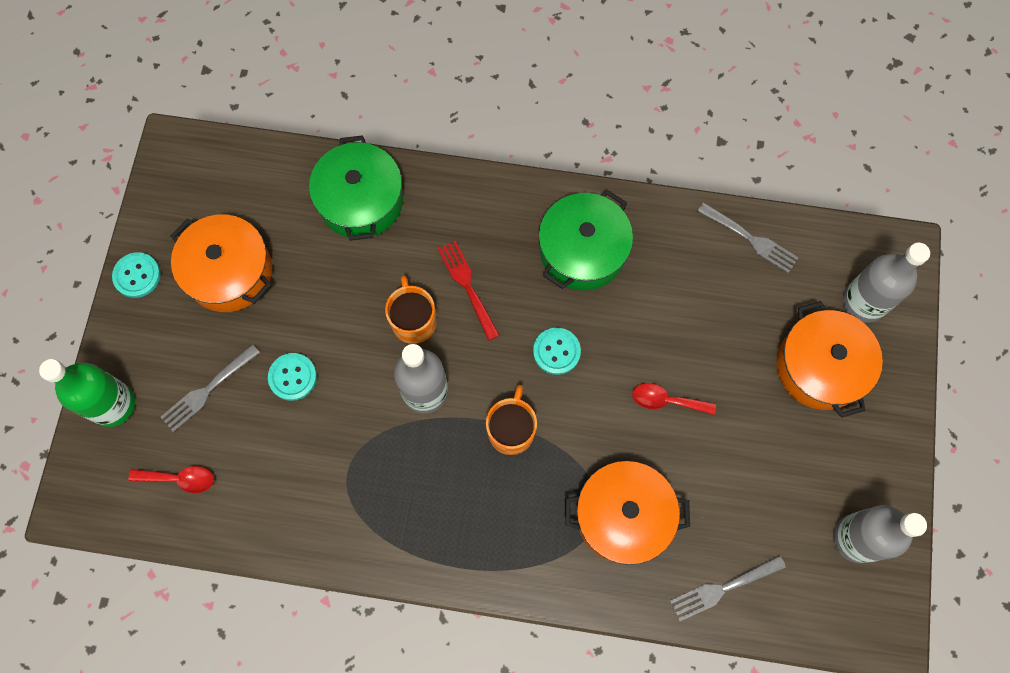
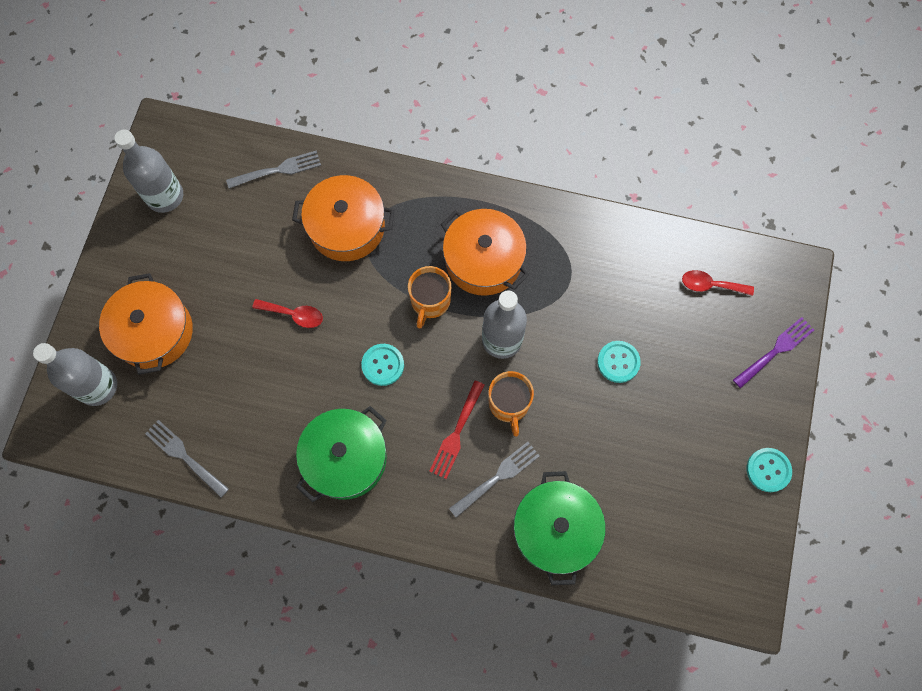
camera: 175 degrees left, 0 degrees up
green bottle [39,359,135,427] -> purple fork [733,317,814,388]
grey fork [161,344,260,432] -> grey fork moved to [449,442,540,518]
orange pot [171,214,272,312] -> orange pot moved to [441,209,529,296]
red fork [438,241,500,341] -> red fork turned 45 degrees clockwise [429,380,484,479]

